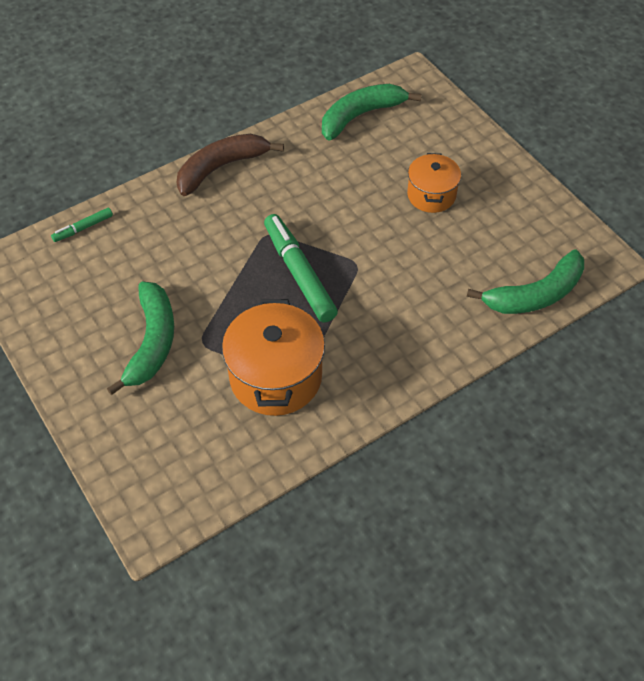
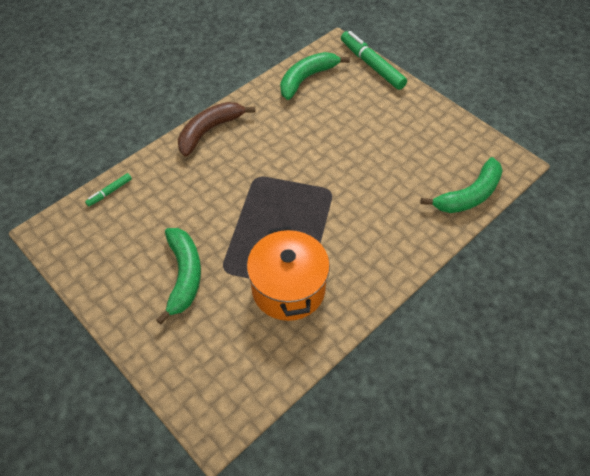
camera: 10 degrees left, 0 degrees up
green marker [264,214,338,322] -> green marker moved to [341,31,407,90]
orange pot [407,153,461,213] -> none

